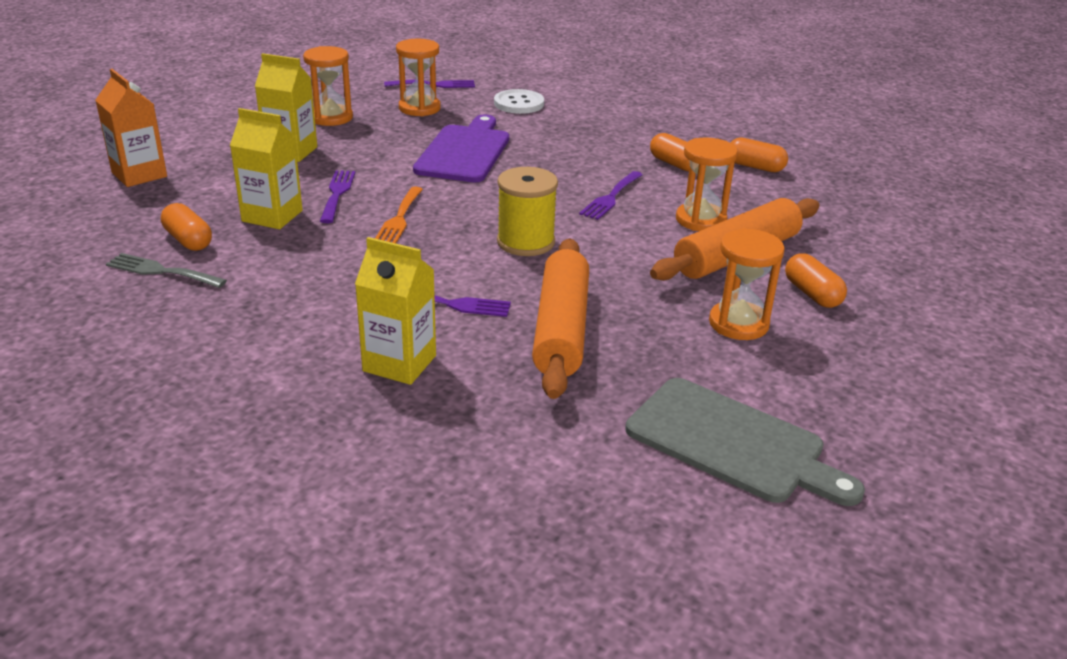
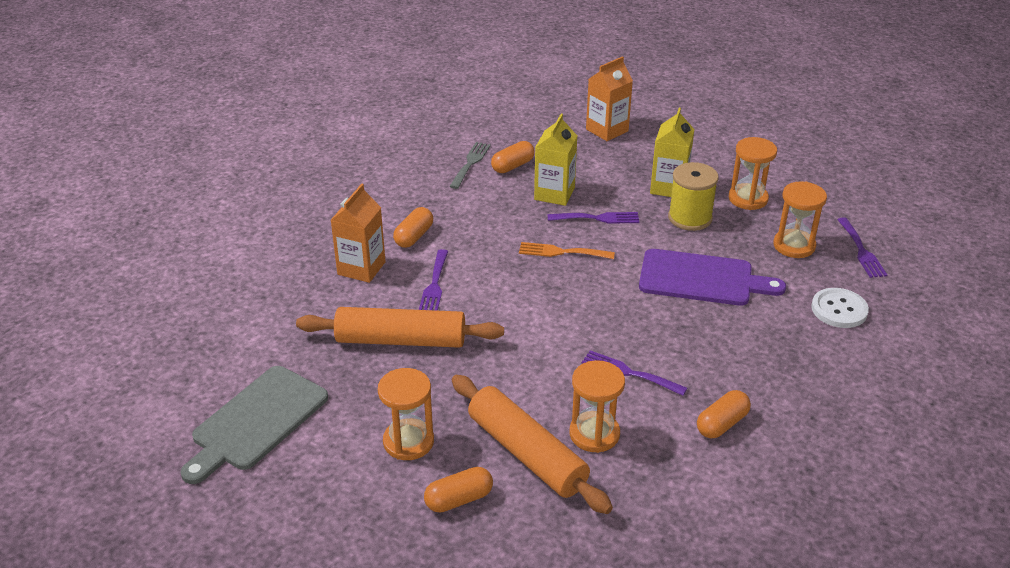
camera: 90 degrees right, 5 degrees up
yellow carton [355,237,436,385] -> orange carton [331,183,386,283]
yellow spool [497,167,558,256] -> yellow spool moved to [668,162,719,231]
orange capsule [730,137,788,172] -> orange capsule moved to [393,207,433,248]

